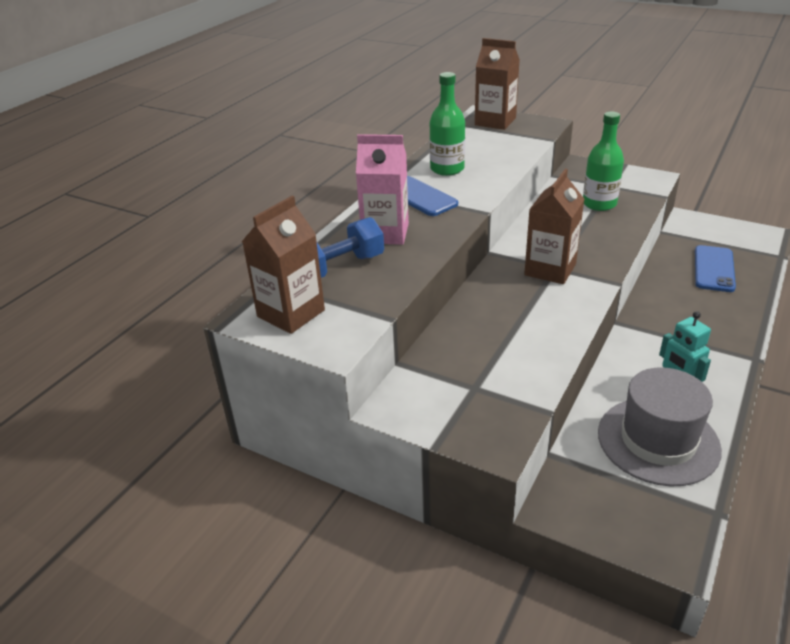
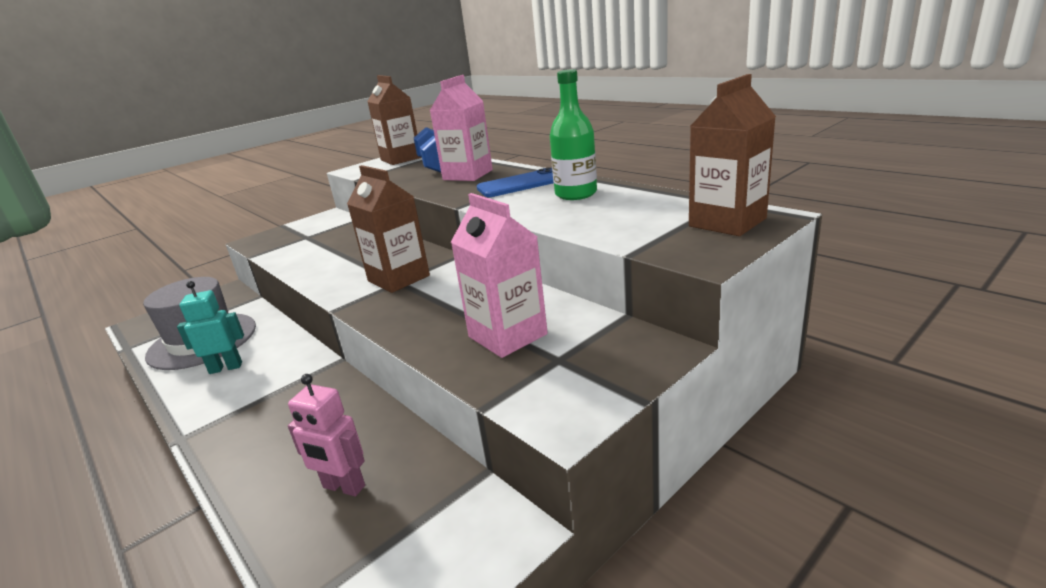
camera: 110 degrees right, 10 degrees down
green bottle [583,111,624,211] -> pink carton [451,193,548,358]
blue phone [695,245,736,292] -> pink robot [288,374,365,496]

